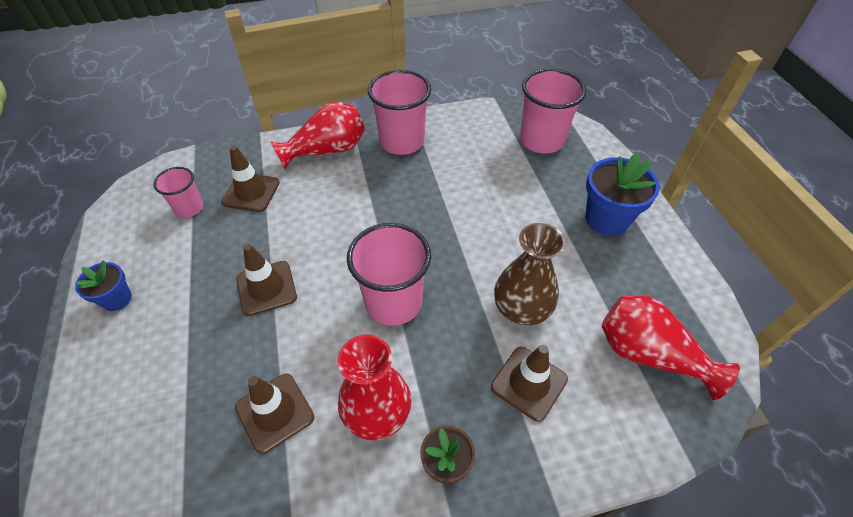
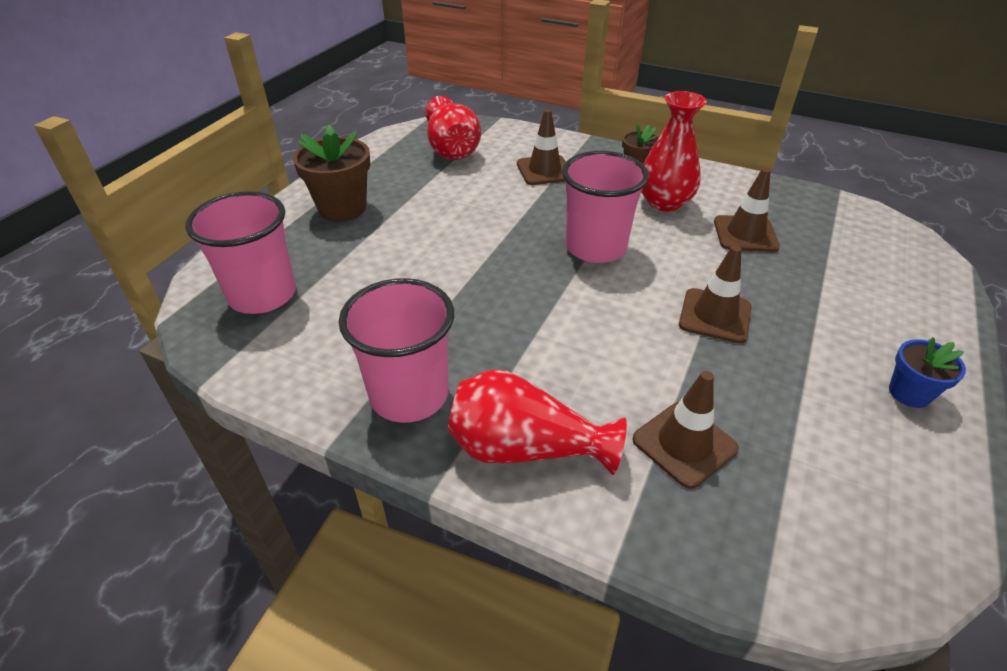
camera: 140 degrees left, 10 degrees down
pink cup [154,167,203,218] -> none
brown vase [494,223,565,325] -> none
blue flower pot [585,153,660,236] -> brown flower pot [293,125,370,222]

